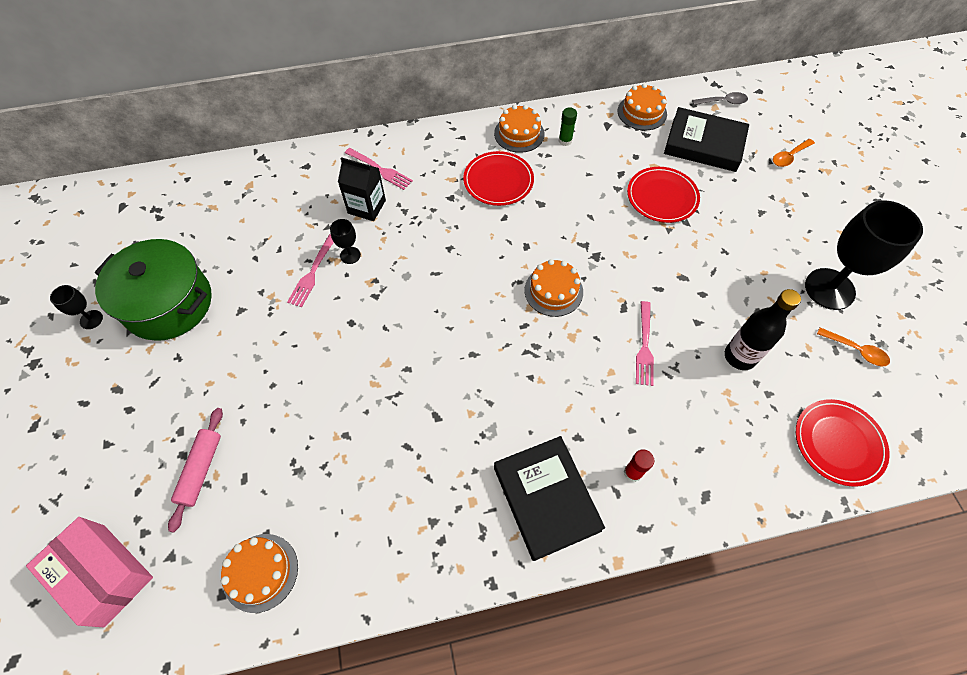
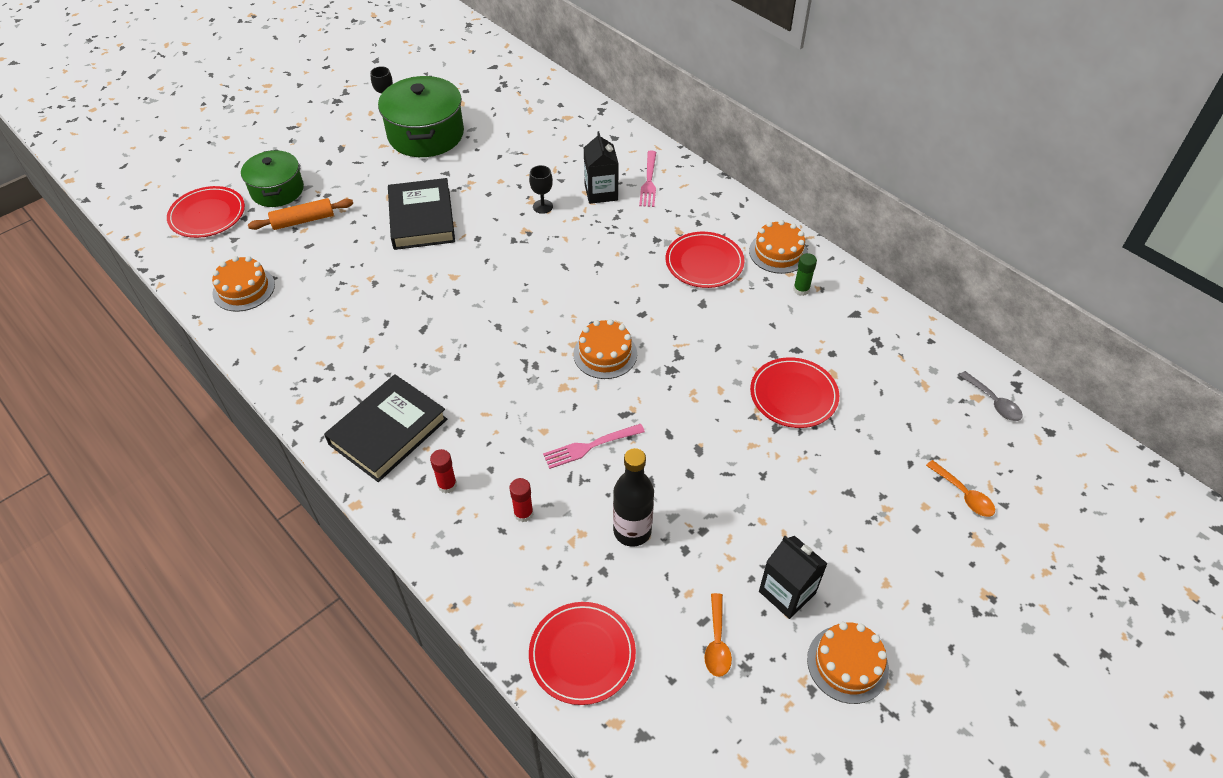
camera: 60 degrees right, 10 degrees down
pink box [26,517,153,627] -> red plate [167,186,245,238]
pink rolling pin [168,408,223,533] -> orange rolling pin [248,198,353,230]
pink fork [287,234,334,307] -> none
orange cake [618,83,667,131] -> orange cake moved to [807,622,889,704]
black book [664,107,749,172] -> black book moved to [388,178,455,250]
orange spoon [773,139,815,167] -> orange spoon turned 150 degrees counterclockwise [926,460,995,517]
black goblet [805,200,923,310] -> black carton [759,536,828,619]
none -> green pot [241,150,304,207]
none -> red glue stick [509,478,533,522]

